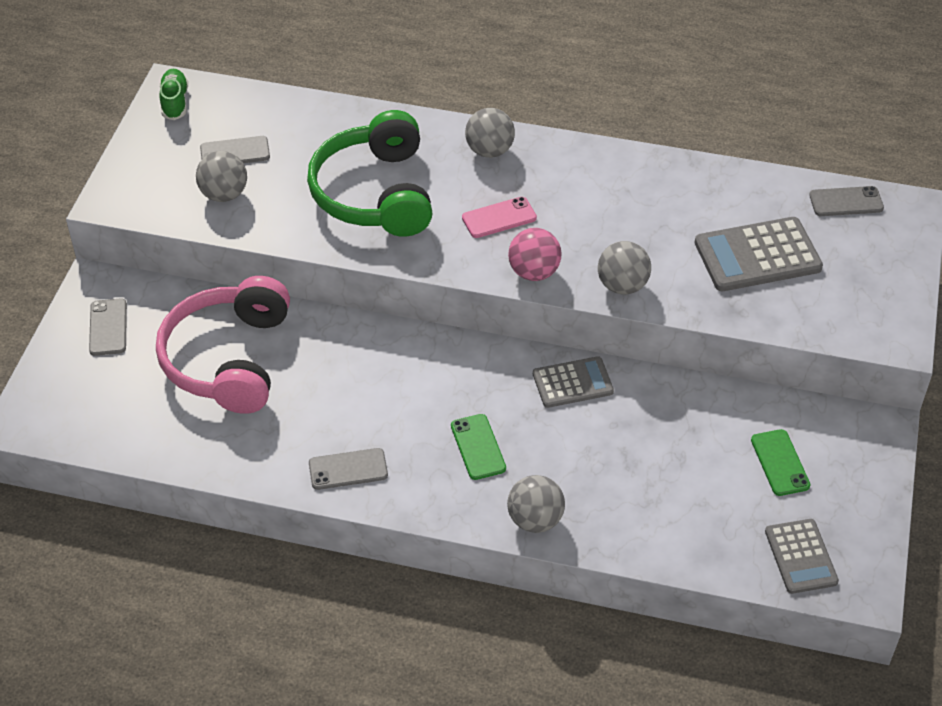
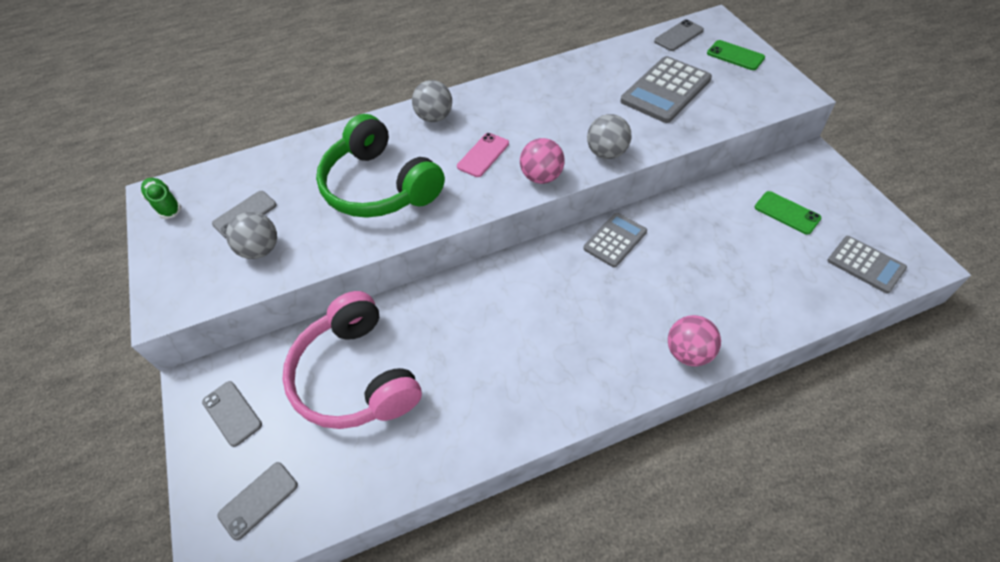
camera: 30 degrees left, 5 degrees up
grey phone [309,448,388,490] -> grey phone moved to [218,462,298,540]
green phone [451,414,506,480] -> green phone moved to [707,40,765,70]
grey ball [507,475,565,533] -> pink ball [668,315,721,366]

